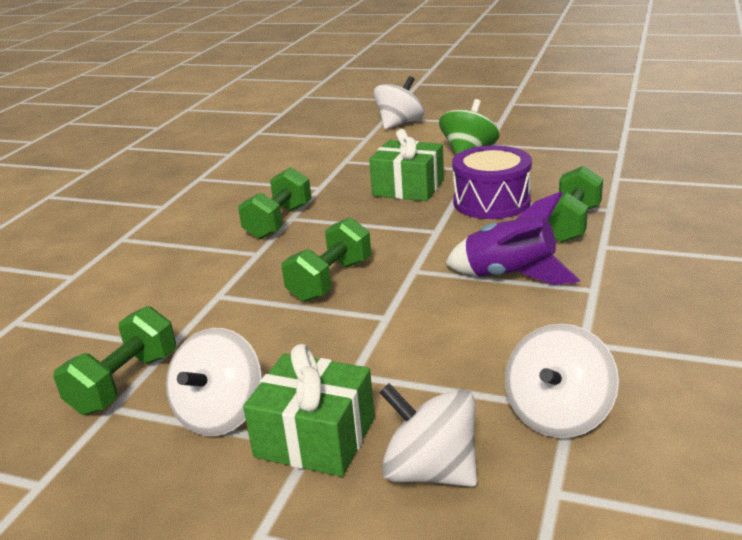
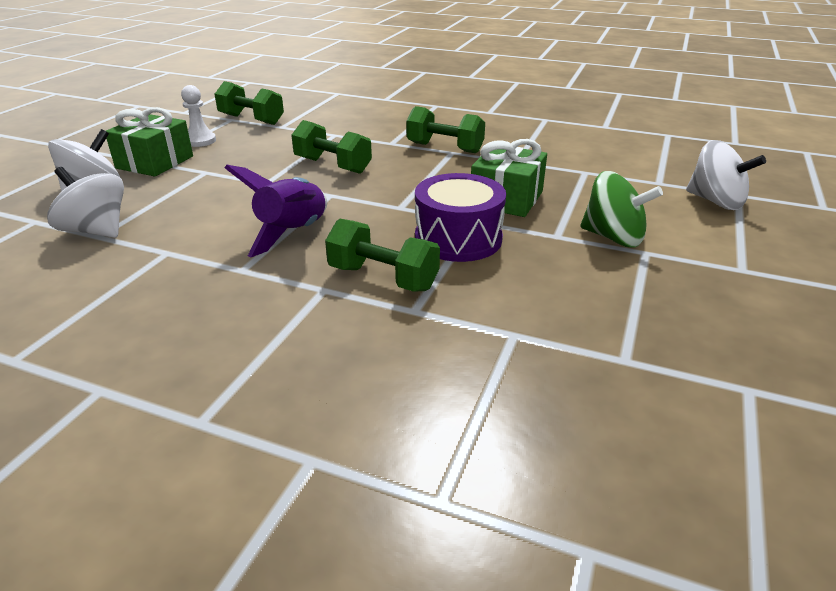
camera: 90 degrees right, 5 degrees up
white spinning top [166,328,262,436] -> white pawn [181,85,216,147]

